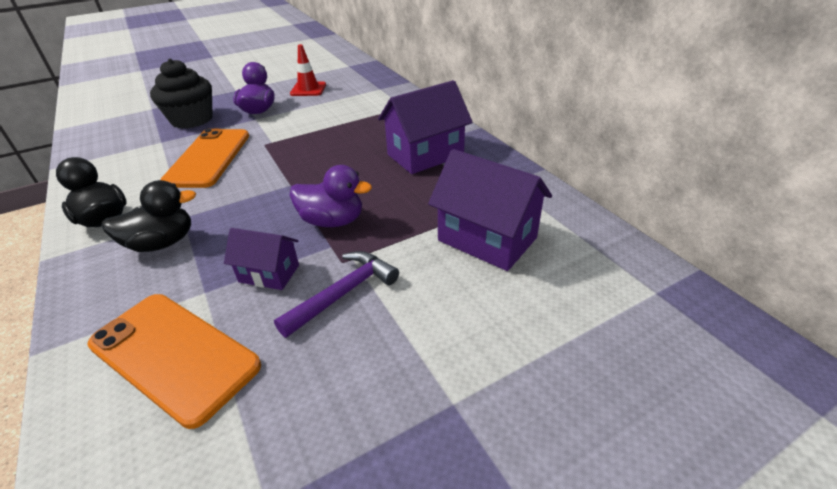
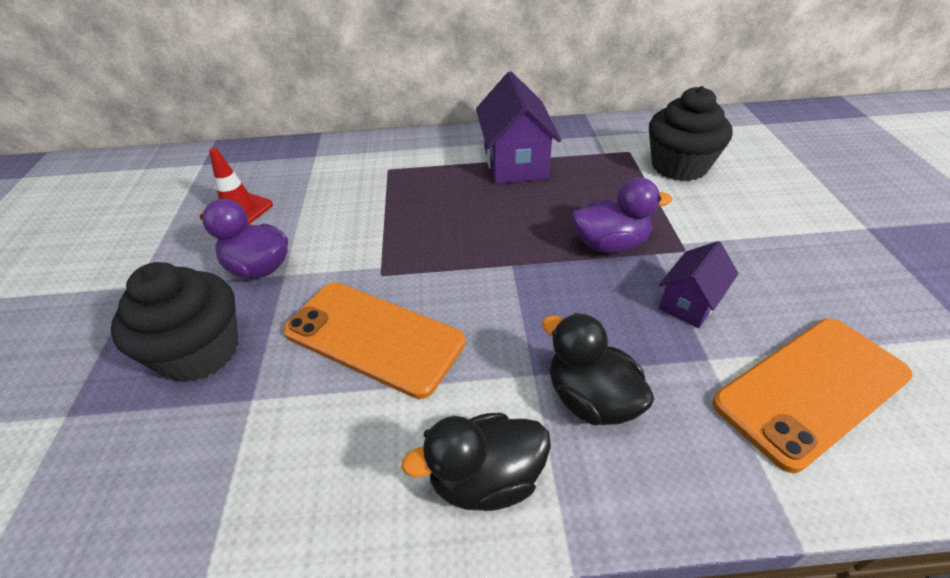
camera: 65 degrees left, 5 degrees up
black duck [101,180,196,252] -> black duck turned 45 degrees counterclockwise [542,313,654,425]
purple hammer [274,251,399,338] -> none
purple duck [290,165,372,227] -> purple duck turned 45 degrees clockwise [572,178,672,253]
purple house [428,149,552,271] -> black cupcake [649,86,733,181]

